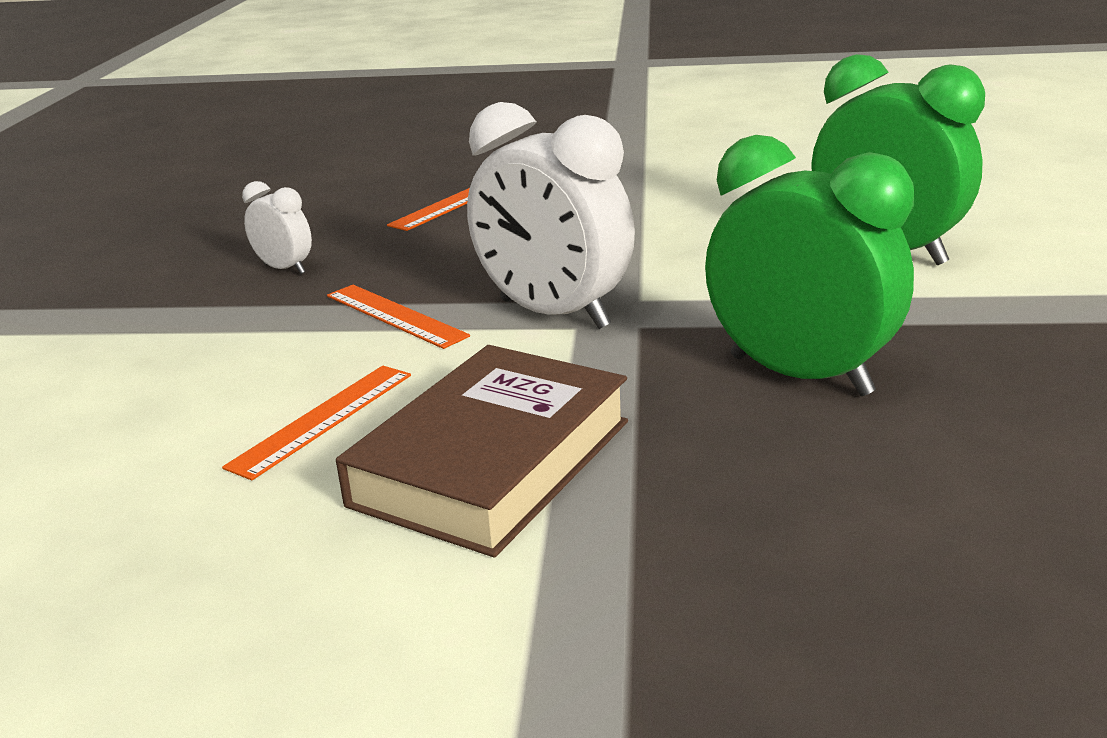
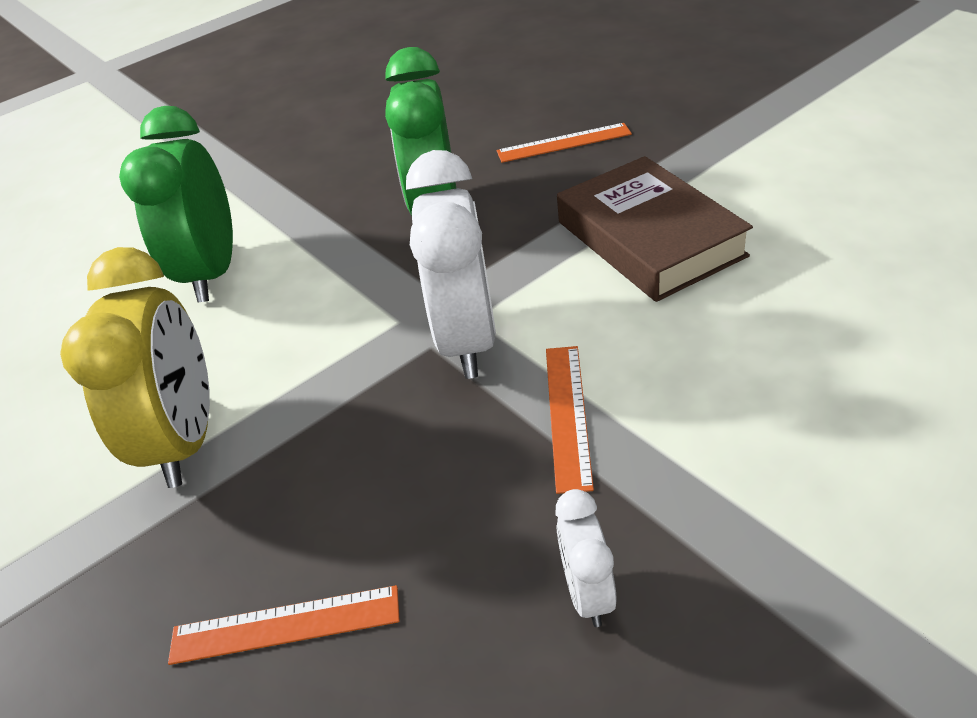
camera: 130 degrees left, 15 degrees up
orange ruler [222,366,411,480] -> orange ruler moved to [497,123,632,163]
brown book [336,345,628,558] -> brown book turned 75 degrees clockwise [557,156,753,302]
none -> yellow clock [60,247,210,488]

